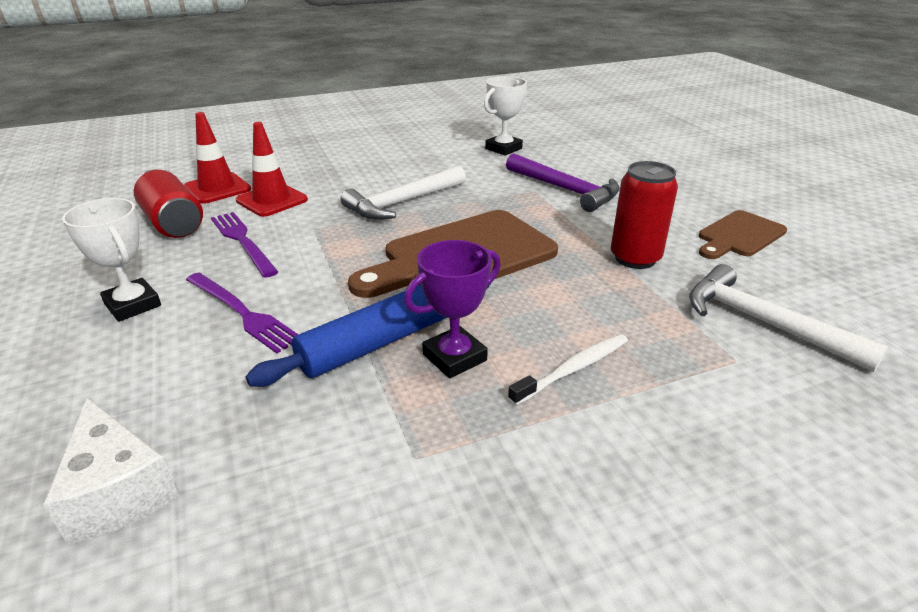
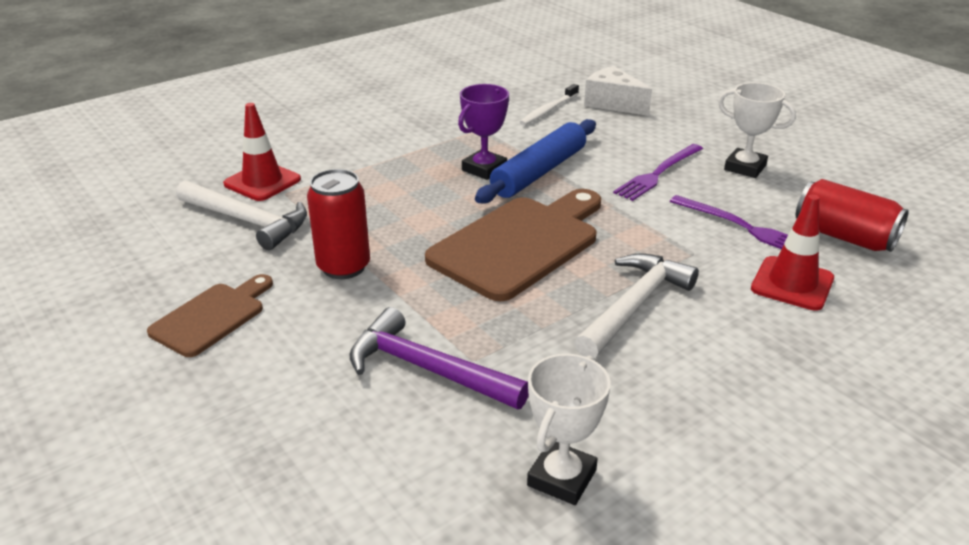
camera: 165 degrees right, 0 degrees up
red traffic cone [184,112,251,204] -> red traffic cone moved to [223,103,301,201]
purple fork [186,273,299,354] -> purple fork turned 75 degrees counterclockwise [613,144,703,201]
white toothbrush [508,334,628,406] -> white toothbrush moved to [520,84,579,126]

